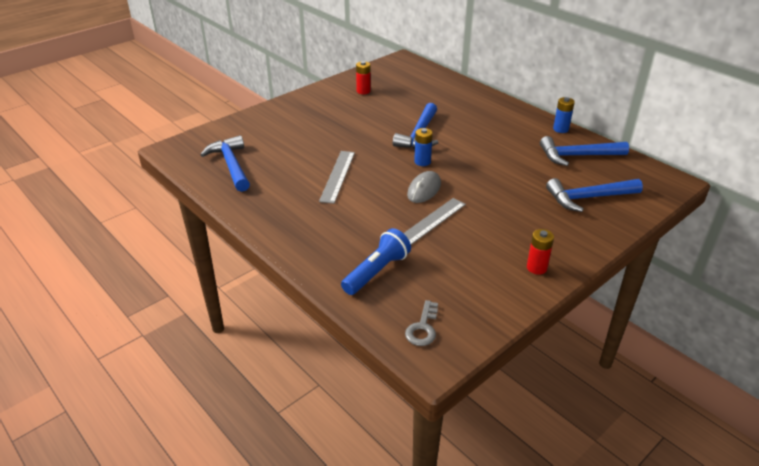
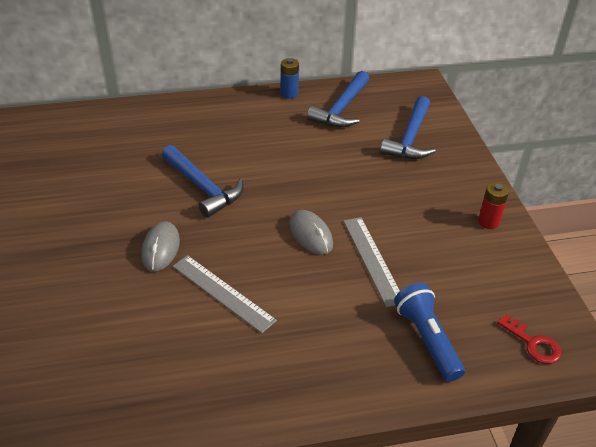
camera: 60 degrees left, 5 degrees up
blue hammer [201,135,250,192] -> none
red battery [356,61,371,94] -> none
grey key [405,300,438,346] -> red key [497,314,562,364]
blue battery [414,128,433,166] -> none
none -> grey mouse [142,221,180,271]

